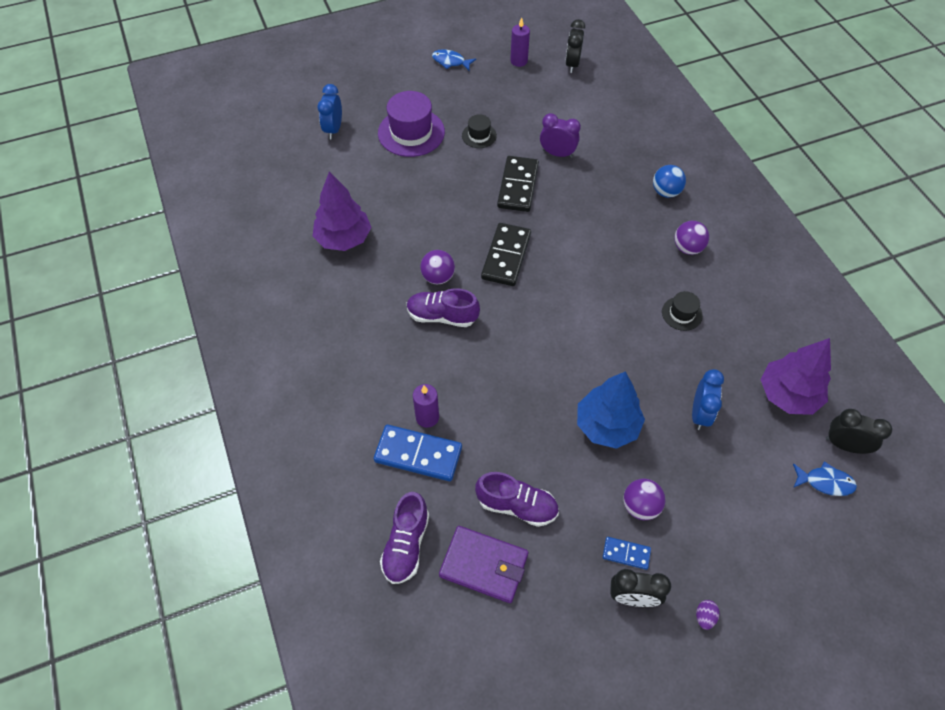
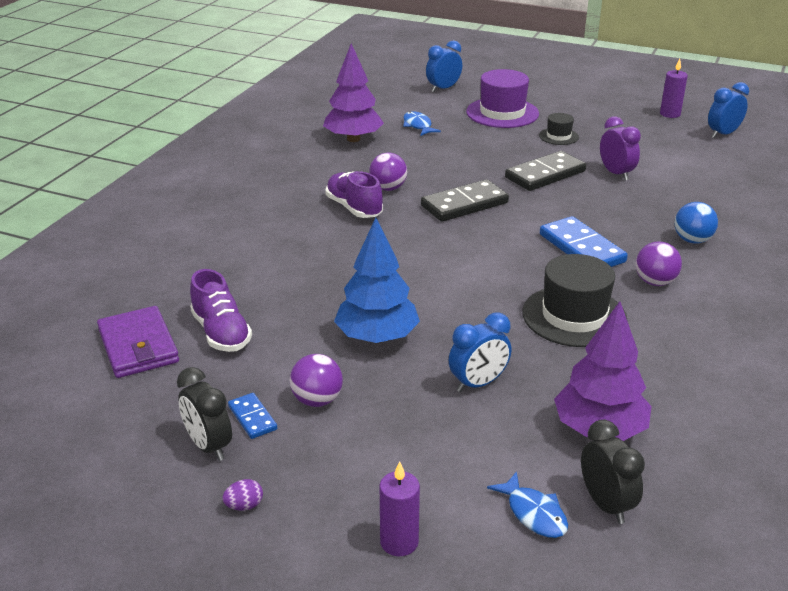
camera: 45 degrees right, 25 degrees down
blue domino [374,425,462,481] -> blue domino moved to [540,216,628,267]
purple shoe [380,492,429,584] -> none
purple candle [413,384,439,428] -> purple candle moved to [380,461,420,556]
blue fish [432,49,476,70] -> blue fish moved to [403,111,441,136]
black clock [565,19,585,73] -> blue clock [708,82,749,138]
black hat [662,291,703,331] -> black hat [522,254,628,347], size x1.93

